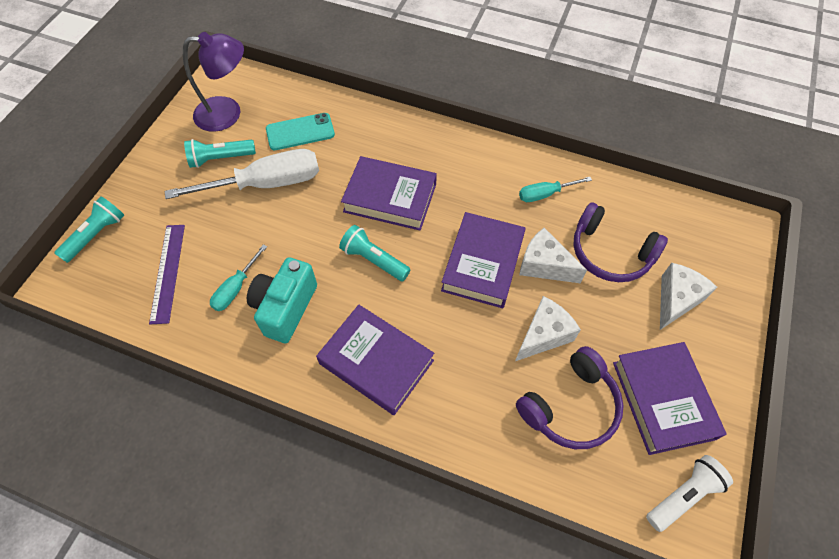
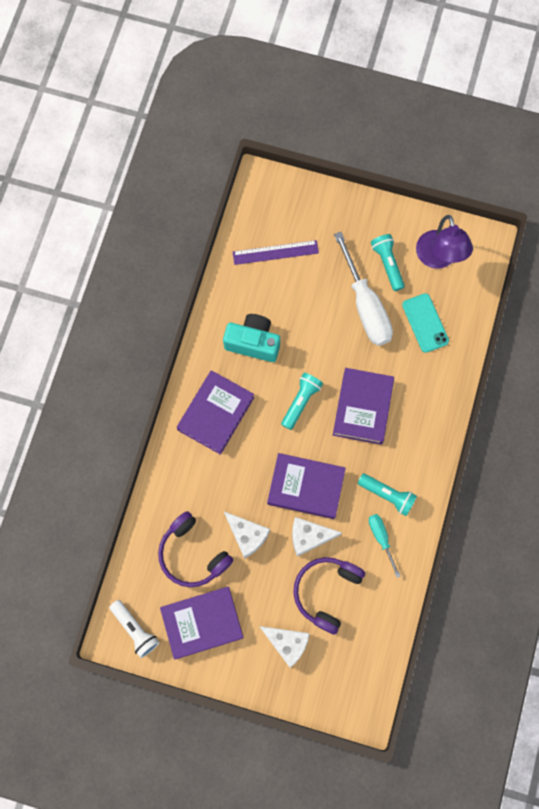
camera: 85 degrees right, 15 degrees up
turquoise flashlight [54,196,124,263] -> turquoise flashlight moved to [358,473,417,516]
turquoise screwdriver [210,244,267,311] -> none
white cheese [519,228,587,283] -> white cheese turned 120 degrees counterclockwise [292,517,342,557]

